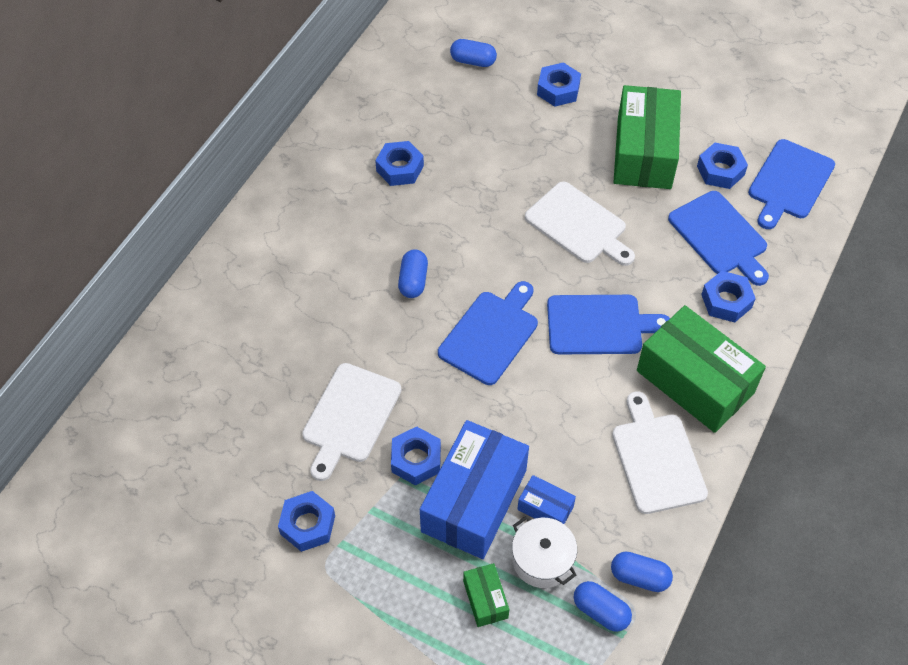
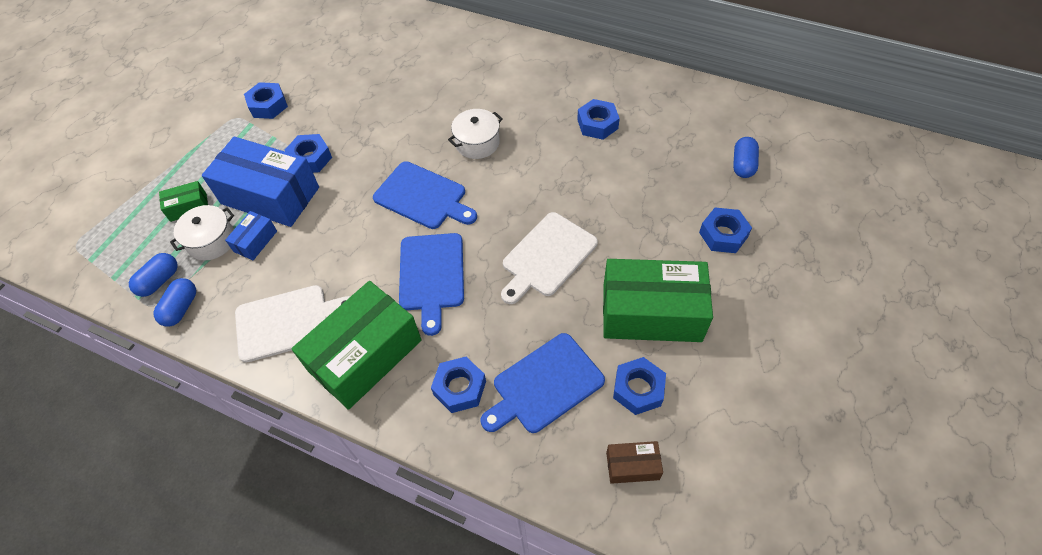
camera: 90 degrees right, 0 degrees up
white cutting board [302,363,401,481] -> none
blue capsule [398,249,428,298] -> white pot [448,109,502,159]
blue cutting board [748,139,835,229] -> brown box [606,441,663,484]

